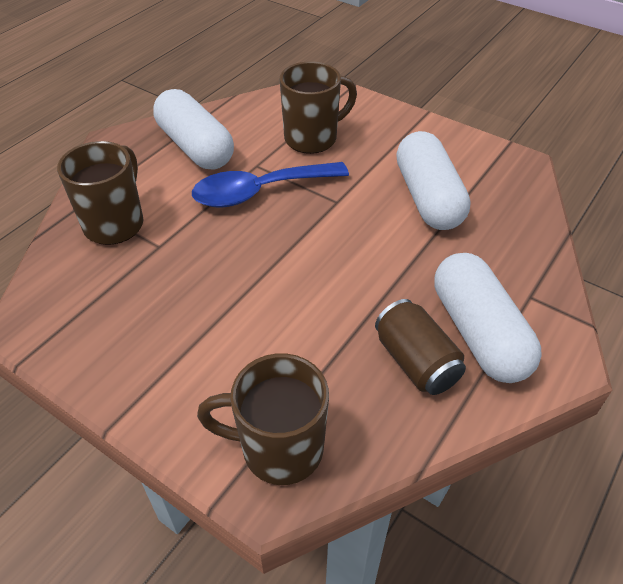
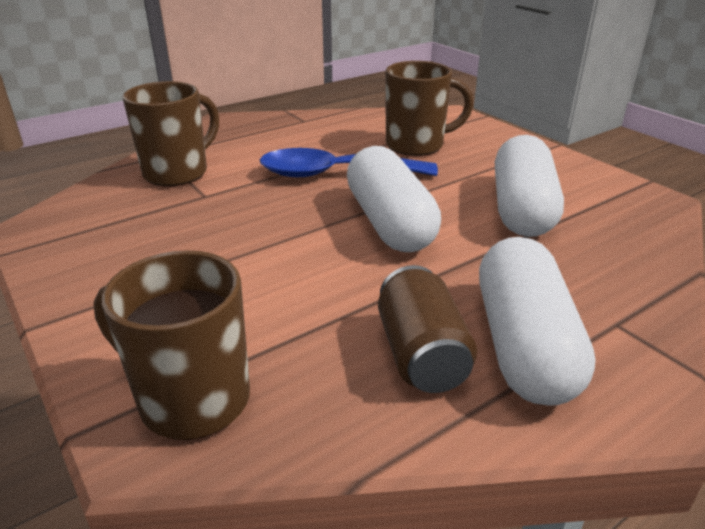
camera: 20 degrees right, 15 degrees down
white capsule [153,89,234,169] -> white capsule moved to [347,146,441,252]

